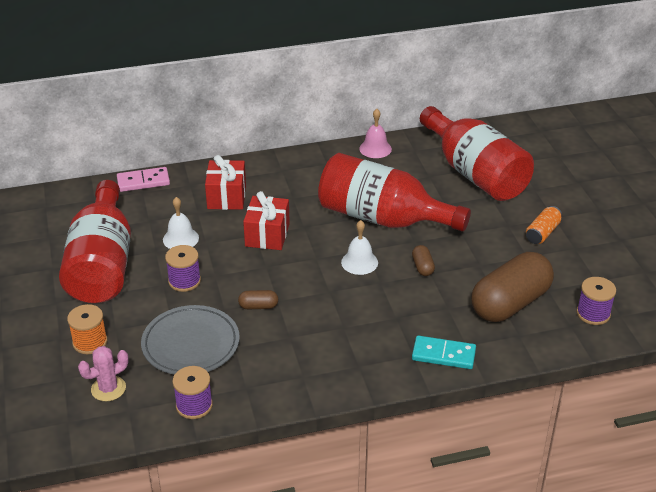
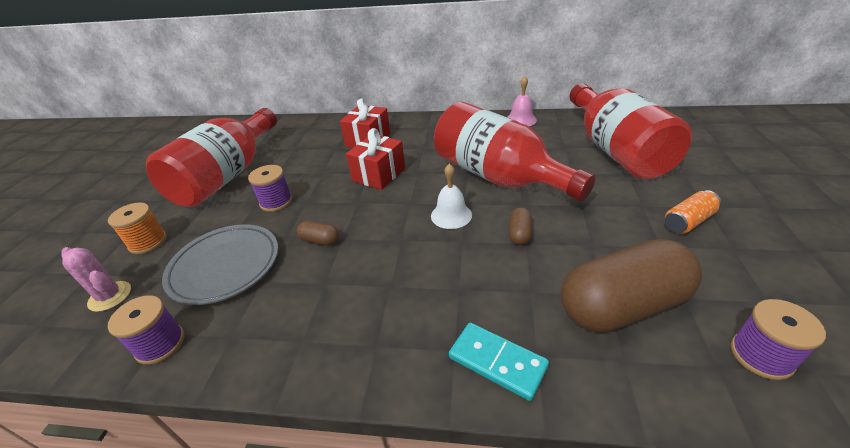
camera: 25 degrees right, 0 degrees up
pink cactus [78,346,129,401] -> pink cactus turned 45 degrees clockwise [61,247,131,312]
pink domino [117,167,170,192] -> none
white bell [163,197,199,249] -> none

